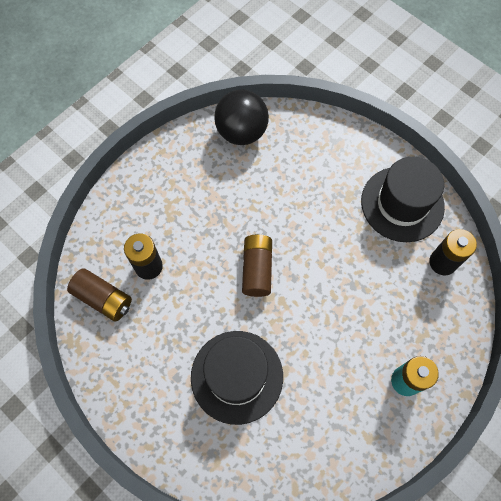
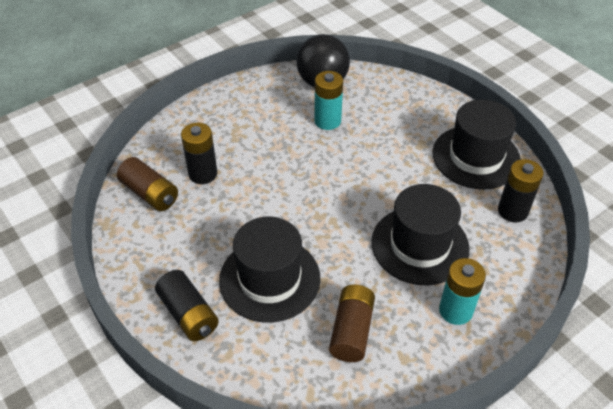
camera: 10 degrees right, 20 degrees down
brown battery [242,234,272,297] -> brown battery moved to [329,285,375,362]
none -> black battery [155,270,219,341]
none -> turquoise battery [314,71,343,130]
none -> black hat [372,184,470,285]

